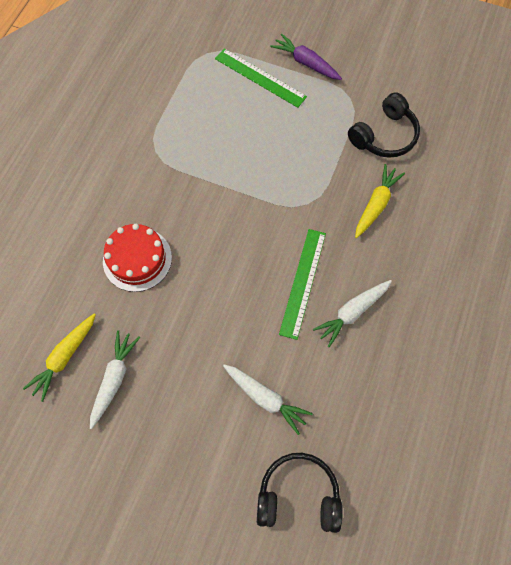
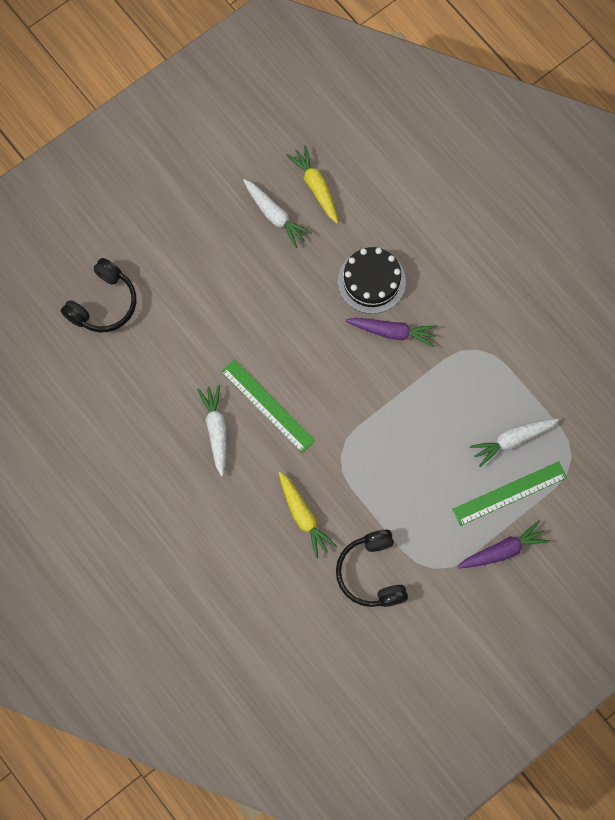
camera: 120 degrees right, 5 degrees up
red cake [103,224,172,292] -> black cake [338,247,406,314]
white carrot [223,364,313,435] -> white carrot moved to [470,419,559,467]
none -> purple carrot [345,318,438,347]

